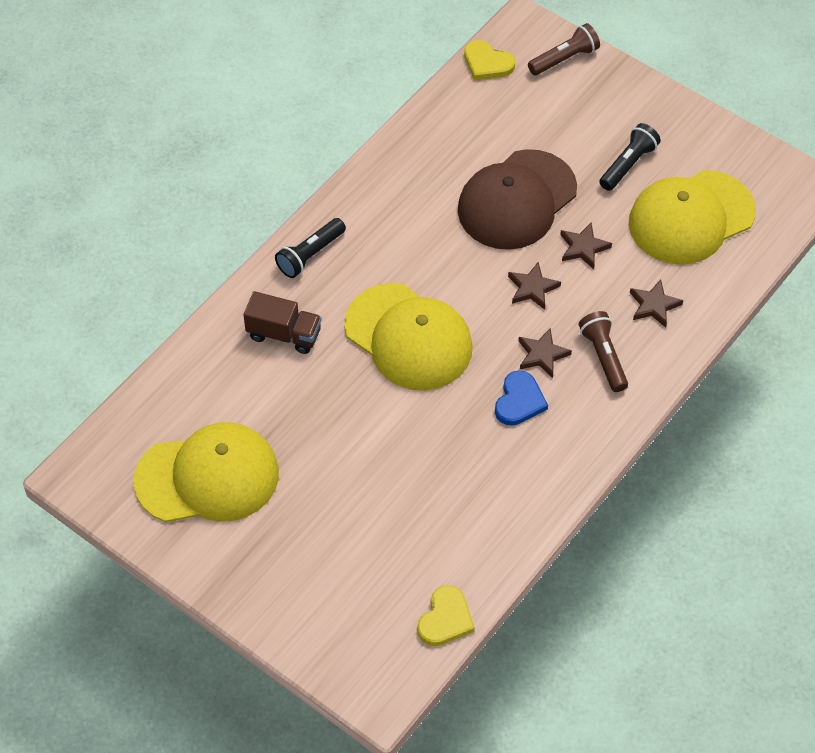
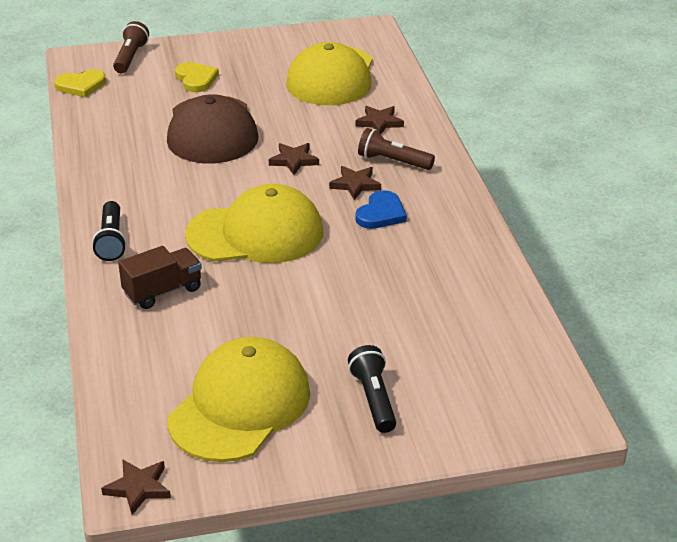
camera: 50 degrees left, 20 degrees down
yellow heart [417,585,475,646] -> yellow heart moved to [175,62,219,92]
blue heart [495,370,548,426] -> blue heart turned 60 degrees clockwise [355,190,407,229]
brown star [560,223,612,269] -> brown star moved to [101,459,171,515]
black flashlight [599,123,661,191] -> black flashlight moved to [348,345,396,433]

